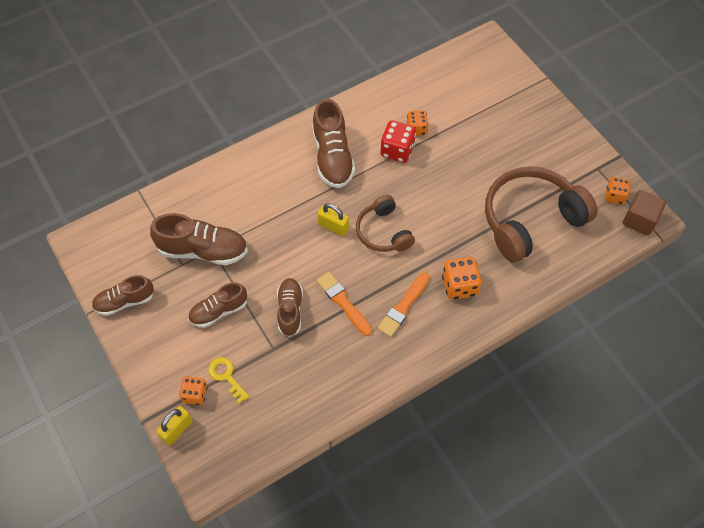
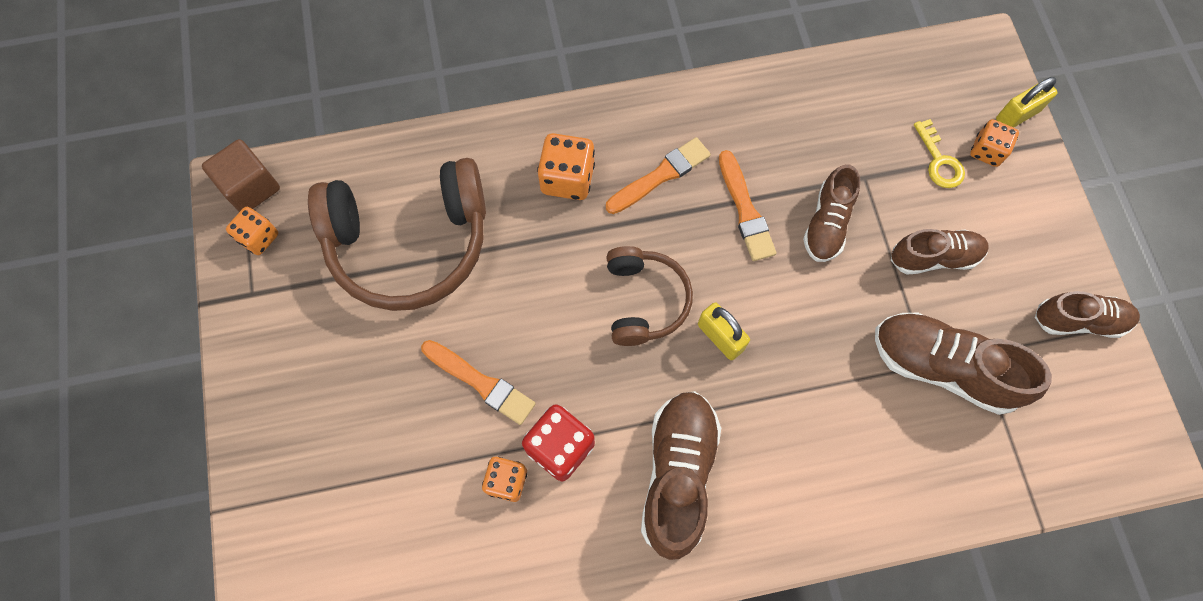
camera: 160 degrees left, 10 degrees up
none -> orange brush [421,340,536,425]

